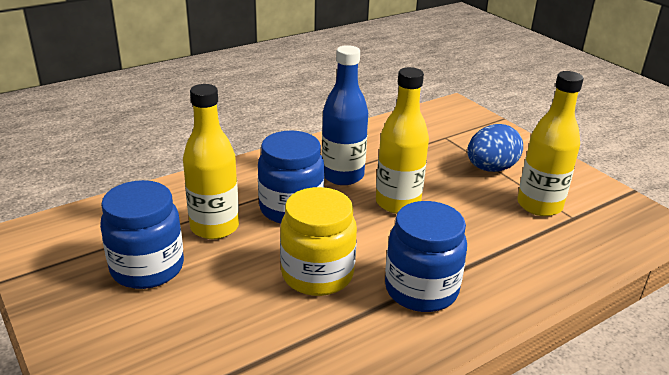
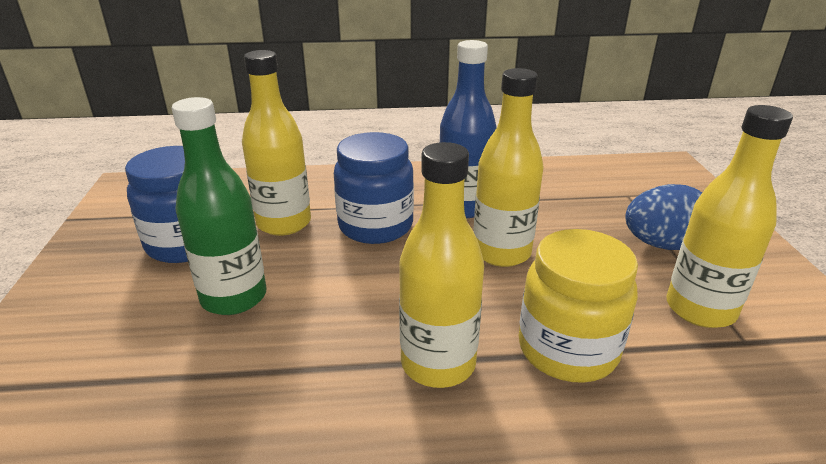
camera: 30 degrees right, 0 degrees up
yellow jar [280,187,357,296] -> yellow jar moved to [519,229,638,383]
blue jar [385,201,467,312] -> yellow bottle [399,142,484,388]
none -> green bottle [171,97,266,315]

